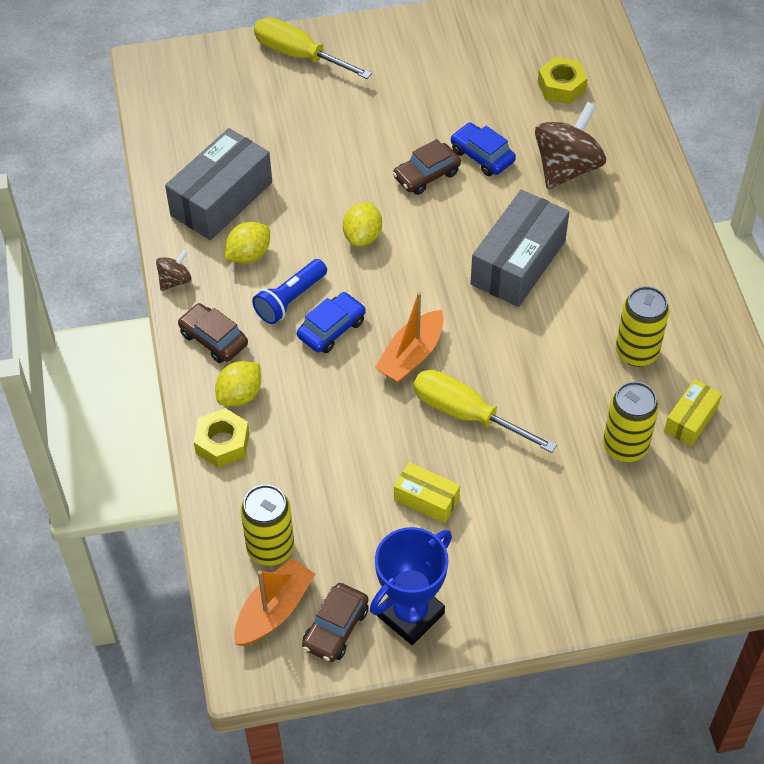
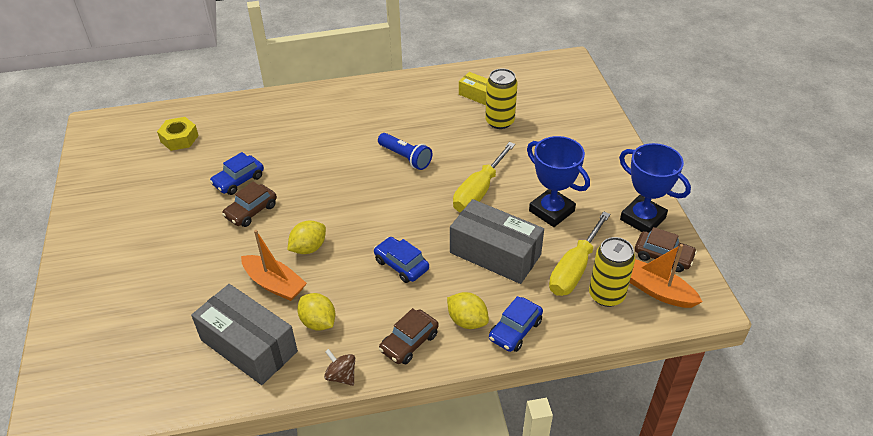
camera: 90 degrees left, 10 degrees down
yellow nut [194,408,249,468] -> blue car [489,296,543,352]
blue flashlight [252,259,327,324] -> blue flashlight moved to [378,133,432,170]
yellow screwdriver [254,17,372,79] -> yellow screwdriver moved to [549,211,610,296]
yellow lemon [343,202,382,247] -> yellow lemon turned 60 degrees counterclockwise [288,220,326,254]
orange boat [375,292,444,383] -> orange boat moved to [241,230,307,301]
brown car [393,139,461,195] -> brown car turned 75 degrees clockwise [222,181,277,227]
yellow box [394,462,460,524] -> blue trophy [527,136,590,227]
grey box [470,190,569,307] -> grey box moved to [450,199,544,284]
brown spinning top [535,102,606,190] -> none
yellow can [616,286,669,367] -> none

